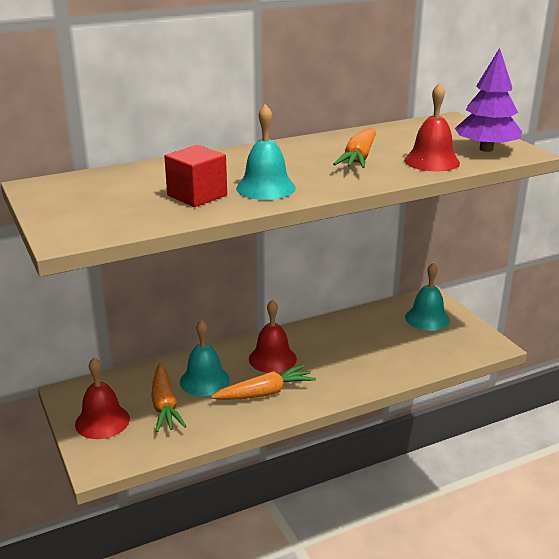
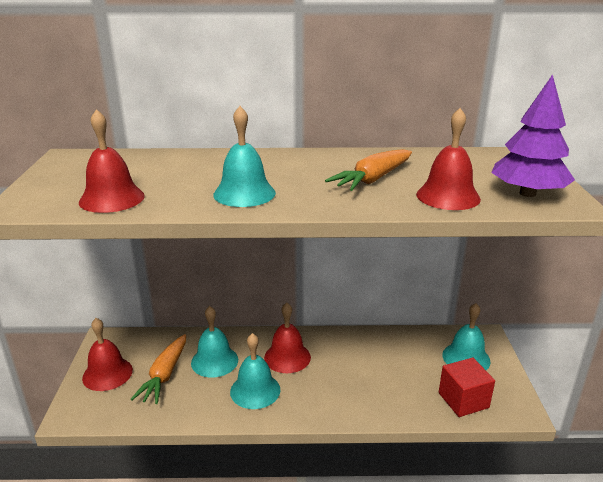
camera: 25 degrees right, 0 degrees up
red cube [164,145,227,207] -> red cube moved to [439,357,495,417]
orange carrot [211,365,316,400] -> turquoise bell [230,333,280,409]
none -> red bell [79,109,145,213]

